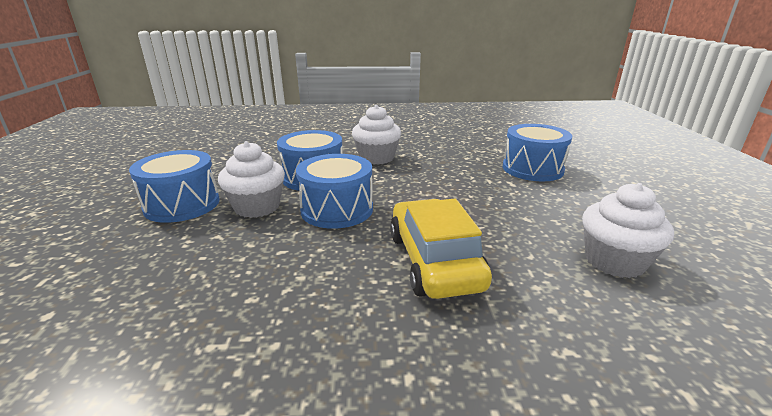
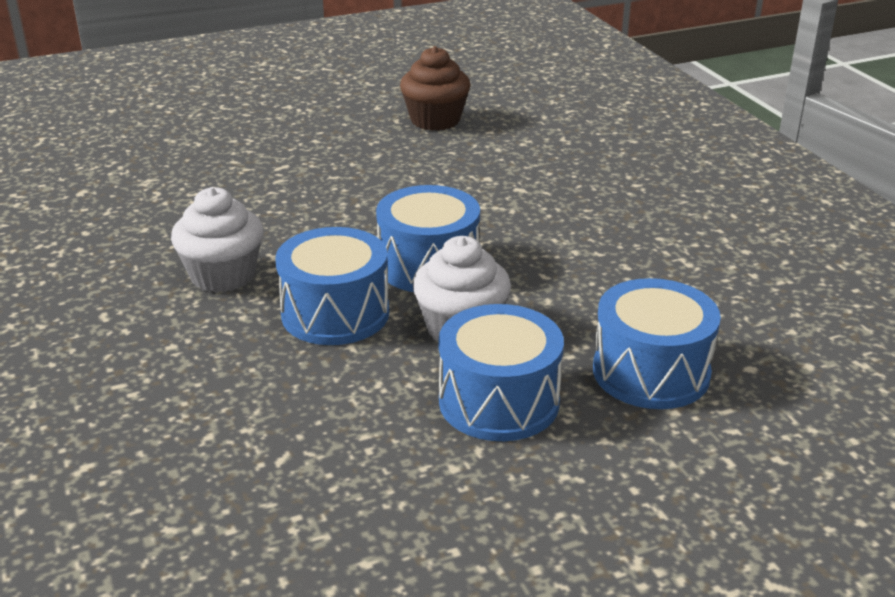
camera: 110 degrees left, 5 degrees up
yellow car [390,199,492,299] -> none
blue drum [503,124,572,181] -> blue drum moved to [593,278,721,409]
white cupcake [582,183,674,278] -> brown cupcake [400,46,471,131]

